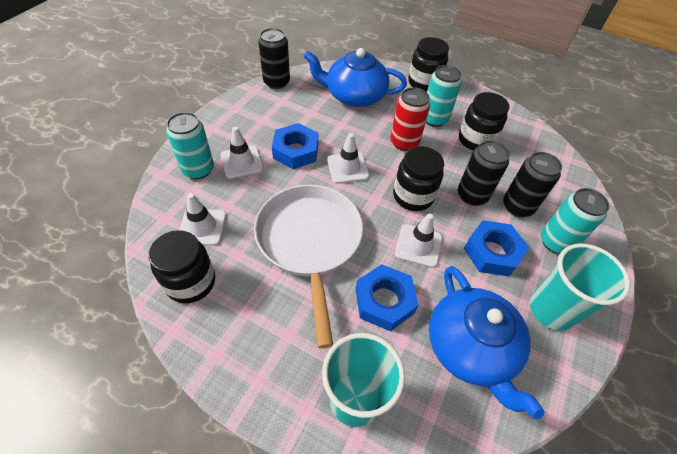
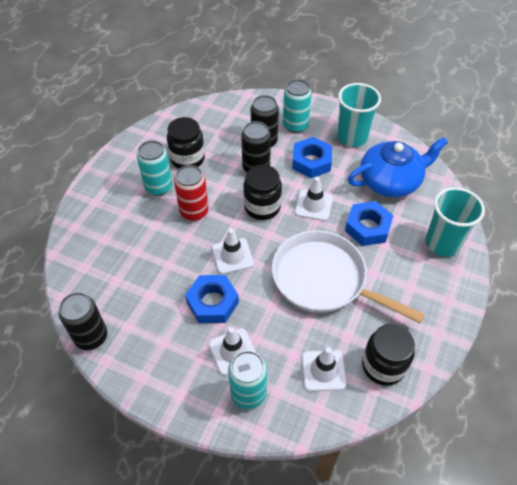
camera: 90 degrees left, 0 degrees up
white pan [254,185,363,348] -> white pan turned 45 degrees clockwise [272,230,425,323]
blue teapot [304,48,407,107] -> none
black jar [408,37,449,92] -> none

